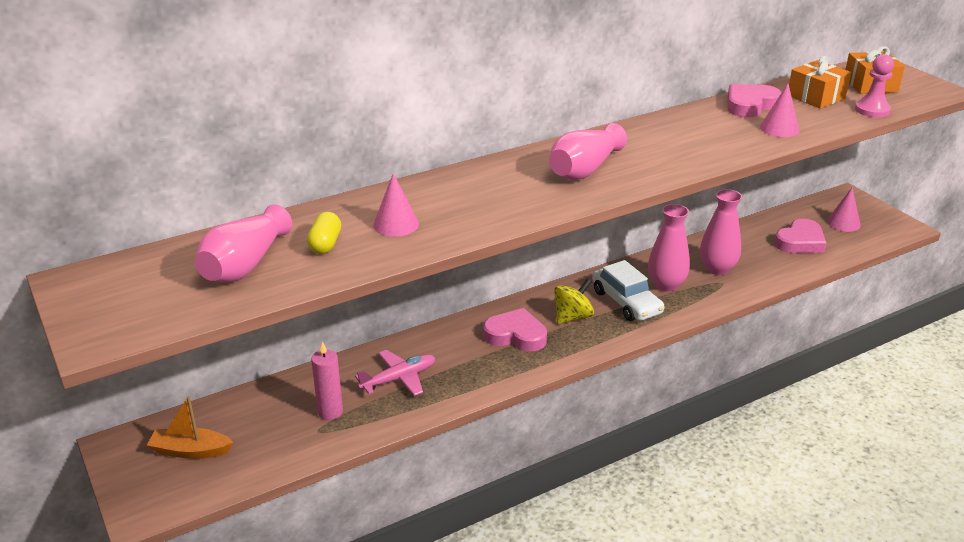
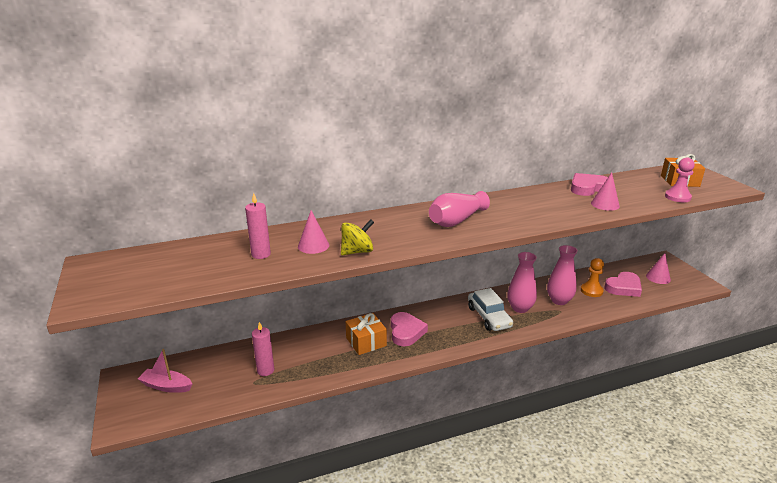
camera: 10 degrees right, 5 degrees down
orange boat [147,396,233,459] -> pink boat [138,349,192,393]
pink vase [195,204,292,282] -> none
yellow capsule [307,212,341,254] -> pink candle [245,193,271,259]
pink plane [355,350,435,396] -> none
pink heart [483,308,547,352] -> pink heart turned 60 degrees clockwise [391,312,428,346]
yellow spinning top [554,279,594,324] -> yellow spinning top moved to [341,219,374,255]
orange gift [789,56,851,109] -> orange gift moved to [345,313,387,355]
none -> orange pawn [581,258,604,297]

